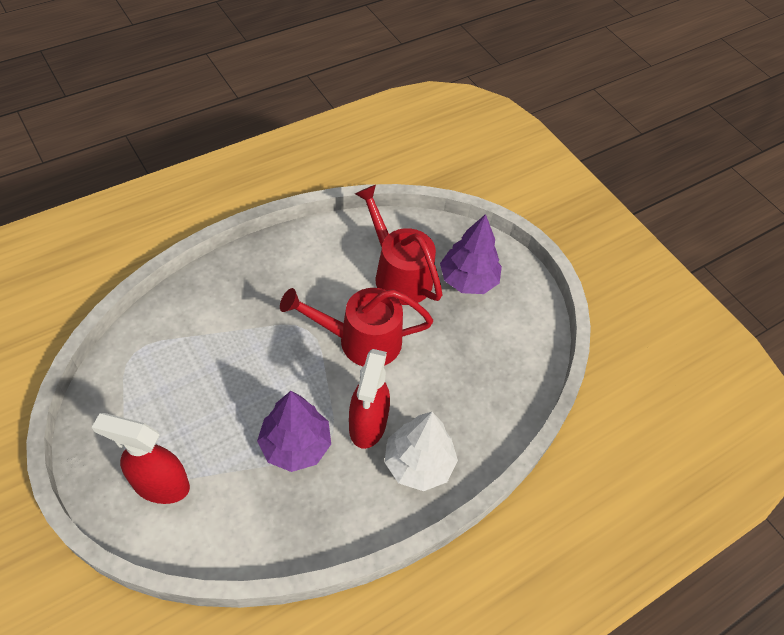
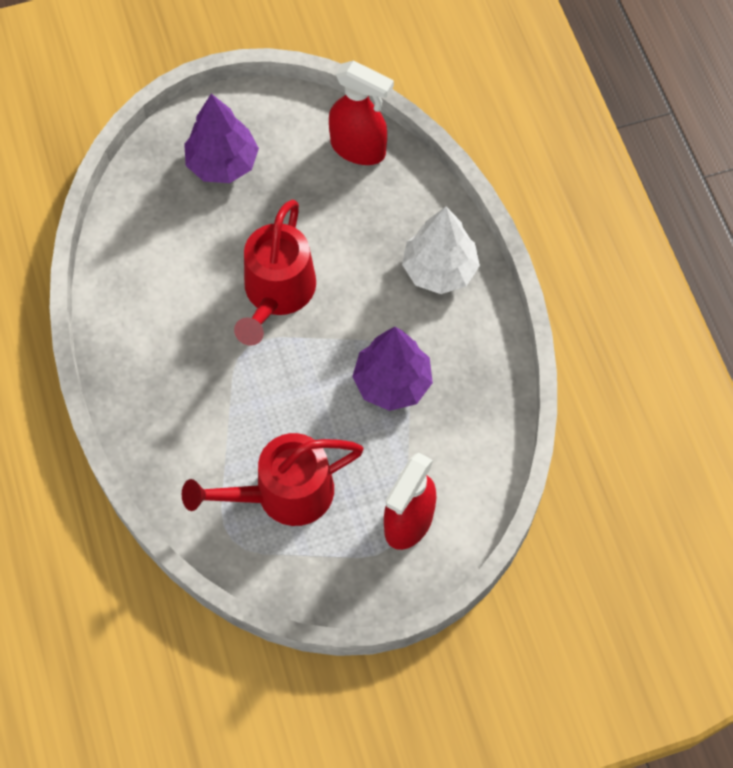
camera: 70 degrees left, 10 degrees up
red spray bottle [349,349,390,449] -> red spray bottle moved to [329,60,394,165]
red watering can [355,185,443,305] -> red watering can moved to [182,433,364,526]

